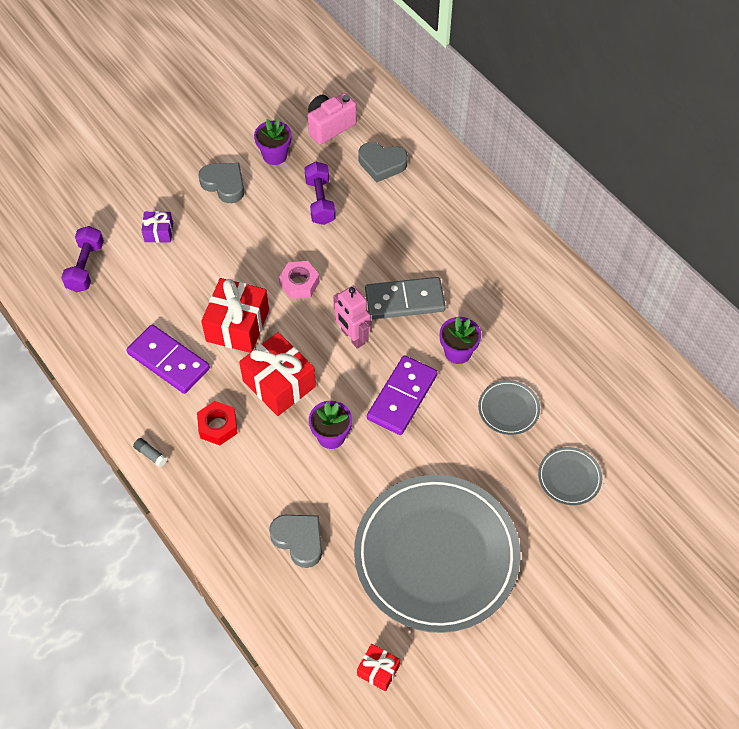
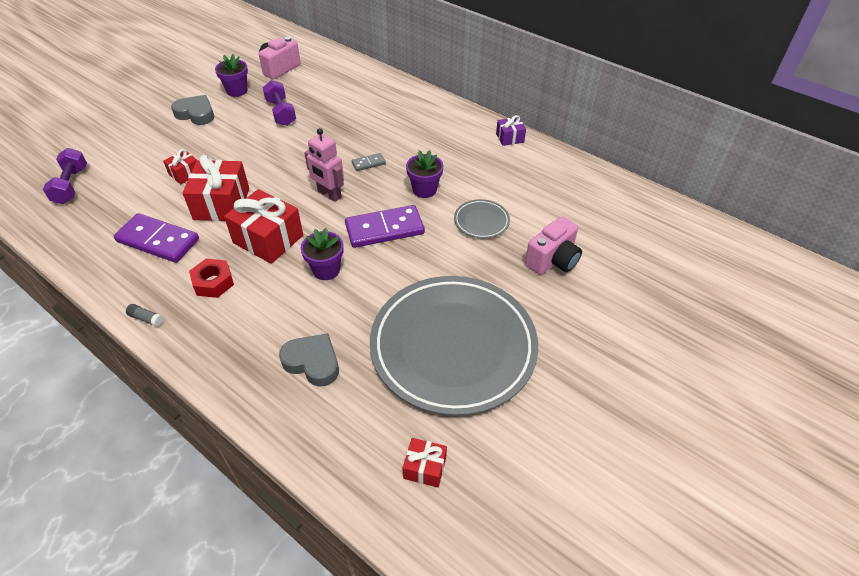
camera: 15 degrees left, 10 degrees down
purple gift [142,211,173,243] -> purple gift moved to [496,115,526,146]
pink nut [279,261,320,299] -> none
grey heart [358,142,408,182] -> none
grey domino [365,277,446,319] -> grey domino [352,153,386,171], size x0.47
purple domino [367,355,438,435] -> purple domino turned 60 degrees clockwise [345,205,425,248]
grey plate [538,447,602,505] -> pink camera [525,217,582,275]
none -> red gift [163,149,197,185]

